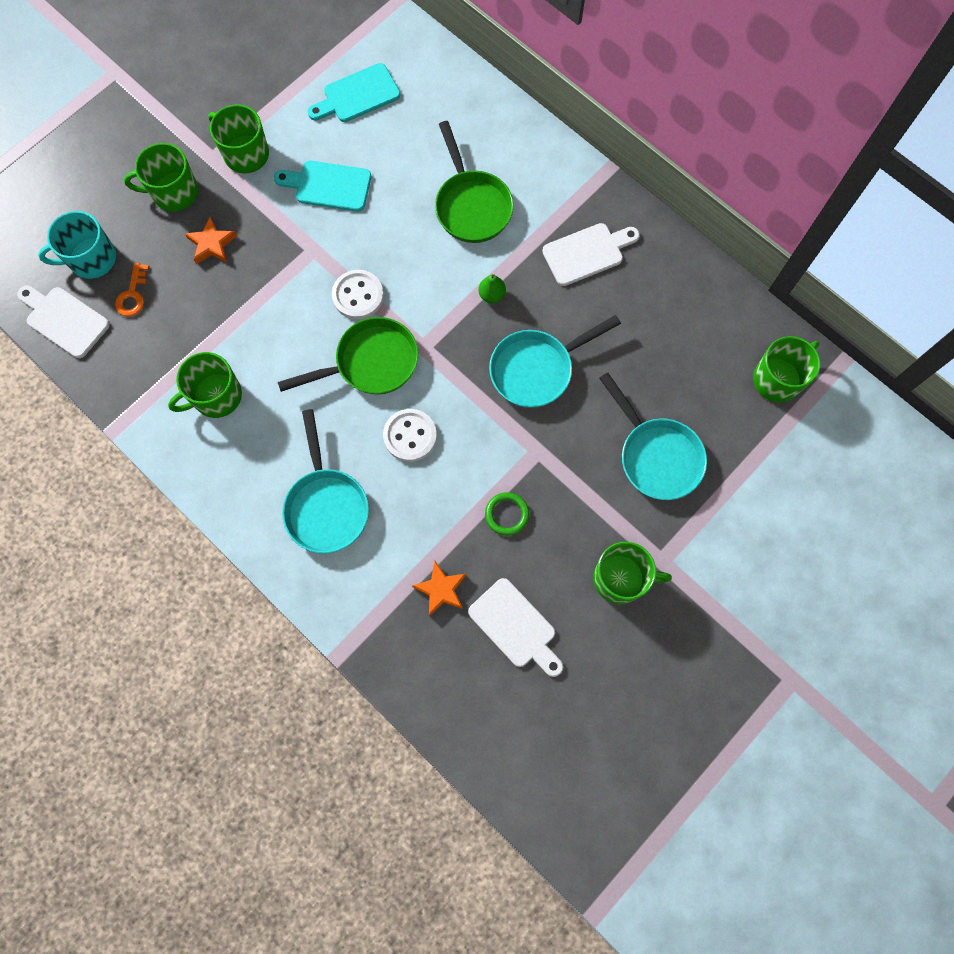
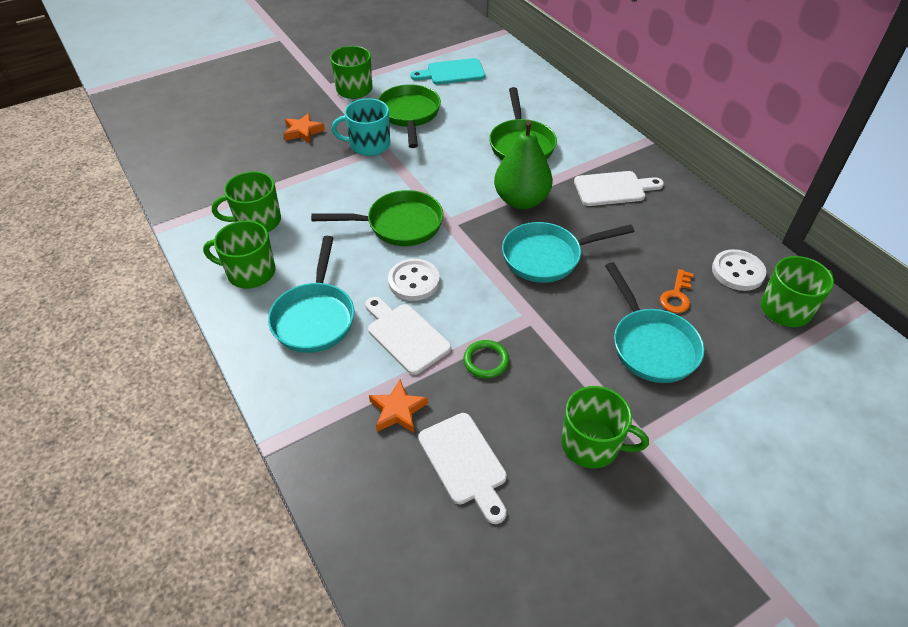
camera: 15 degrees right, 25 degrees down
white cutting board [17,286,110,358] -> white cutting board moved to [365,297,451,375]
turquoise mug [38,211,116,279] -> turquoise mug moved to [331,98,390,156]
orange key [115,263,149,317] -> orange key moved to [660,269,693,313]
green mug [124,143,198,211] -> green mug moved to [203,220,275,288]
turquoise cutting board [274,161,371,212] -> green pan [378,84,441,148]
white button [332,270,384,319] -> white button moved to [712,249,766,291]
green pear [479,274,506,303] -> green pear [494,120,553,209], size x2.31

